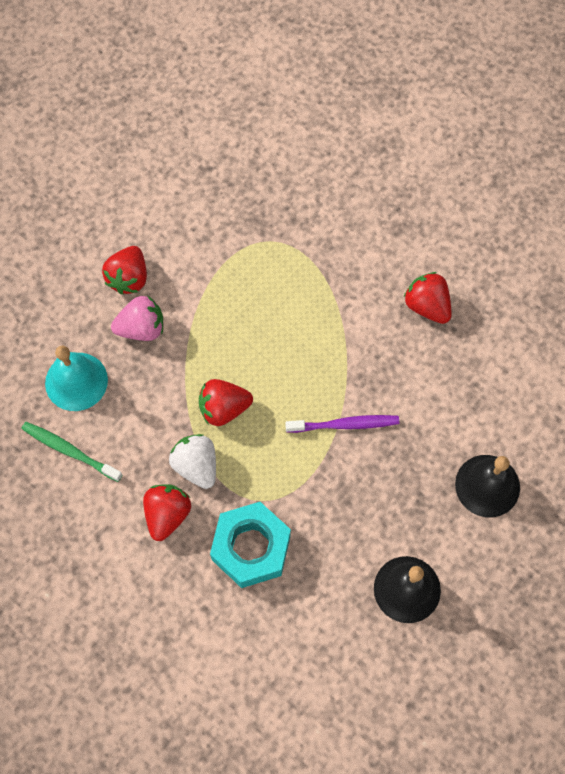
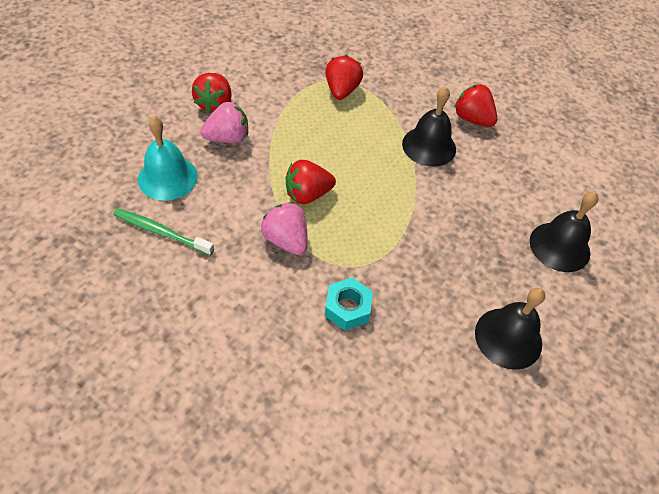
camera: 10 degrees left, 15 degrees down
red strawberry [143,484,191,541] -> red strawberry moved to [325,55,363,100]
white strawberry [169,434,216,489] -> pink strawberry [261,202,308,255]
turquoise nut [210,502,291,588] -> turquoise nut [325,278,373,330], size x0.61
purple toothbrush [285,415,399,433] -> none
none -> black bell [402,86,456,167]

